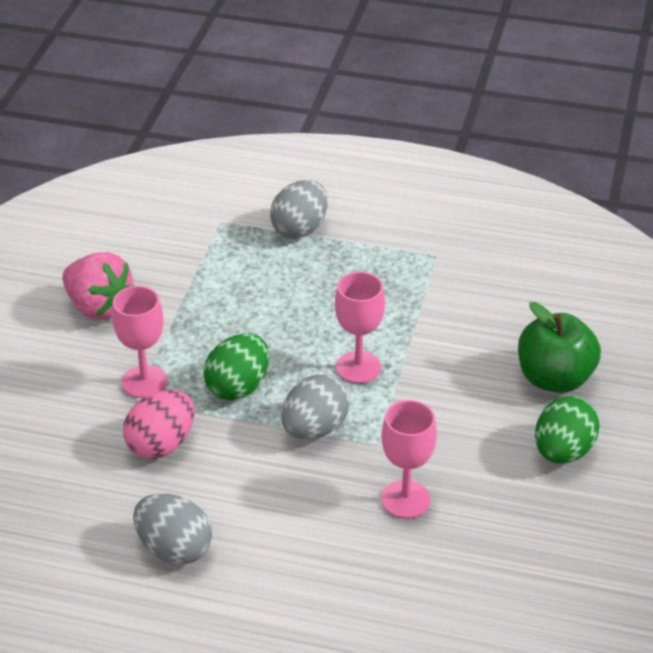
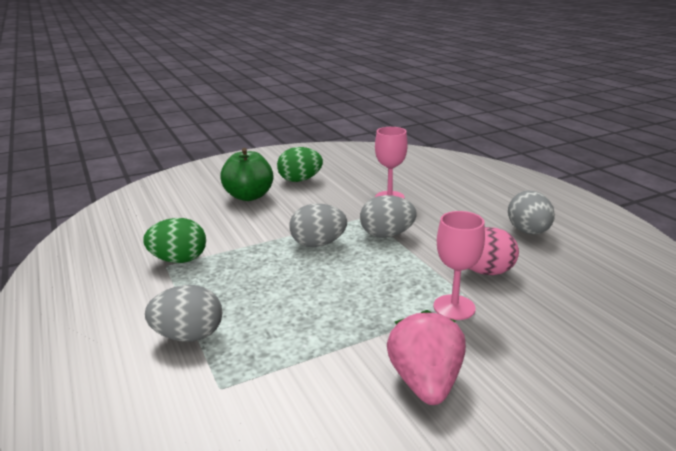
camera: 130 degrees left, 15 degrees down
green egg [203,333,269,400] -> green egg moved to [143,218,206,263]
pink goblet [335,272,385,383] -> grey egg [290,204,347,247]

